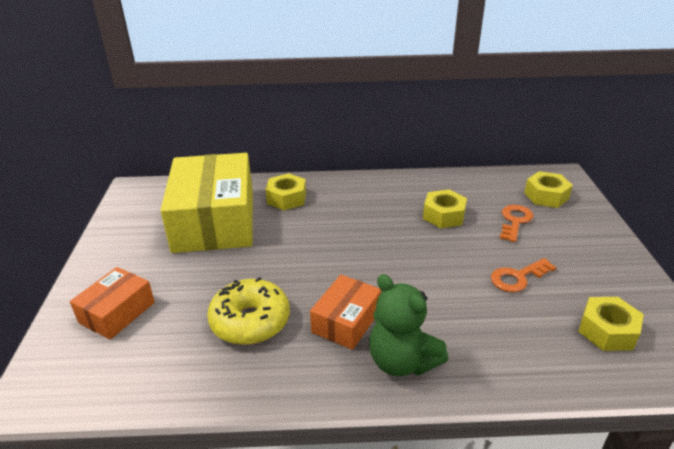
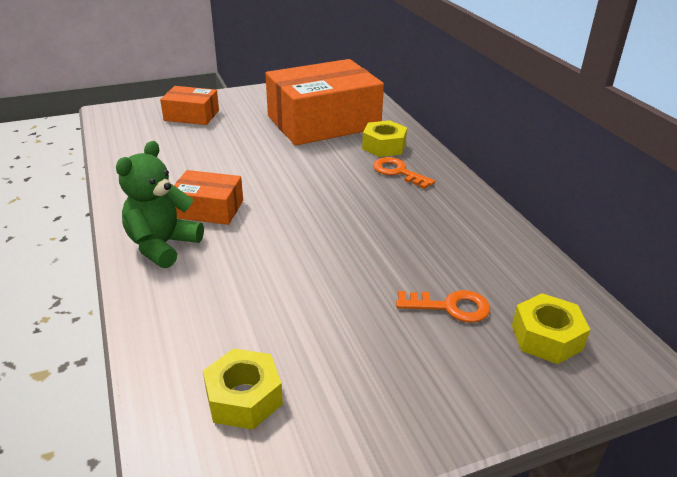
camera: 70 degrees right, 0 degrees up
yellow box [160,153,253,253] -> orange box [265,59,384,145]
yellow donut [207,277,290,345] -> none
yellow nut [423,189,467,228] -> none
orange key [491,258,556,292] -> orange key moved to [373,157,435,189]

